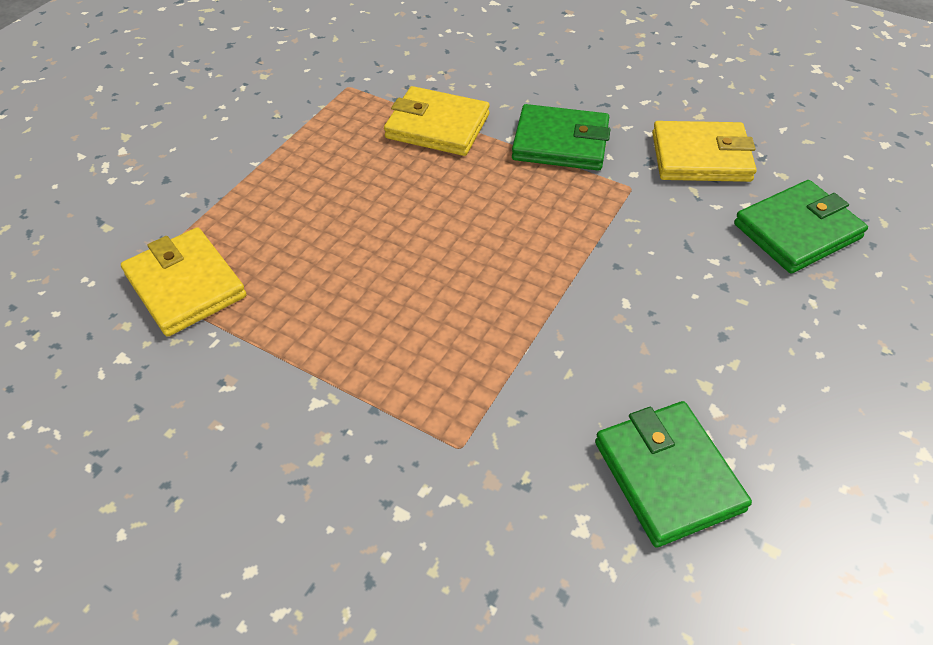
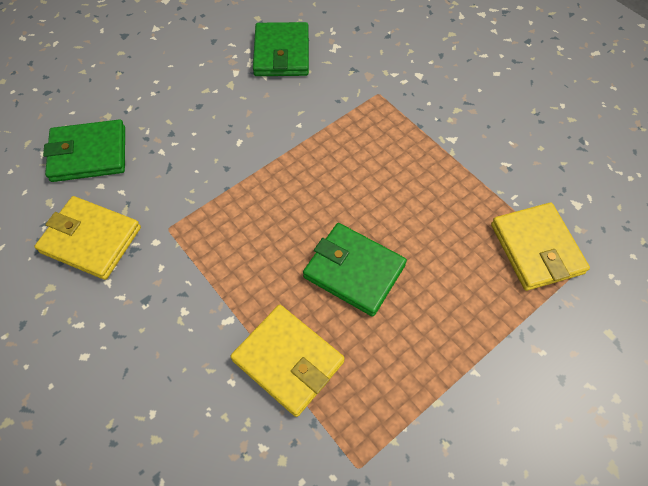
camera: 160 degrees left, 10 degrees up
green wallet [512,104,611,171] -> green wallet moved to [303,223,407,317]

